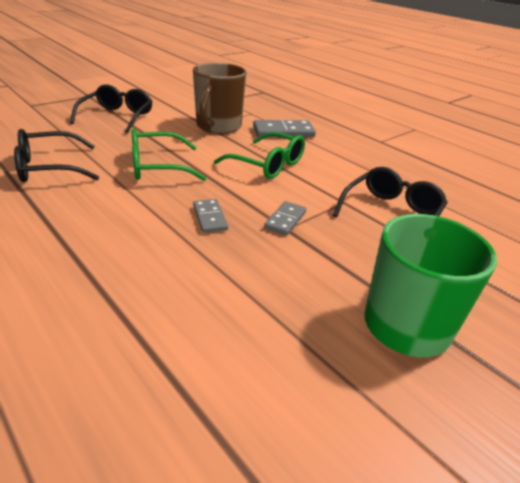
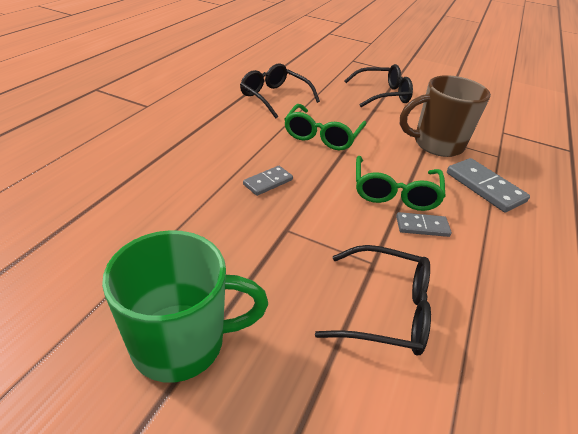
camera: 65 degrees right, 5 degrees up
green glasses [132,129,207,181] -> green glasses turned 120 degrees counterclockwise [284,104,366,150]
grey domino [264,201,306,236] -> grey domino moved to [396,212,452,237]

